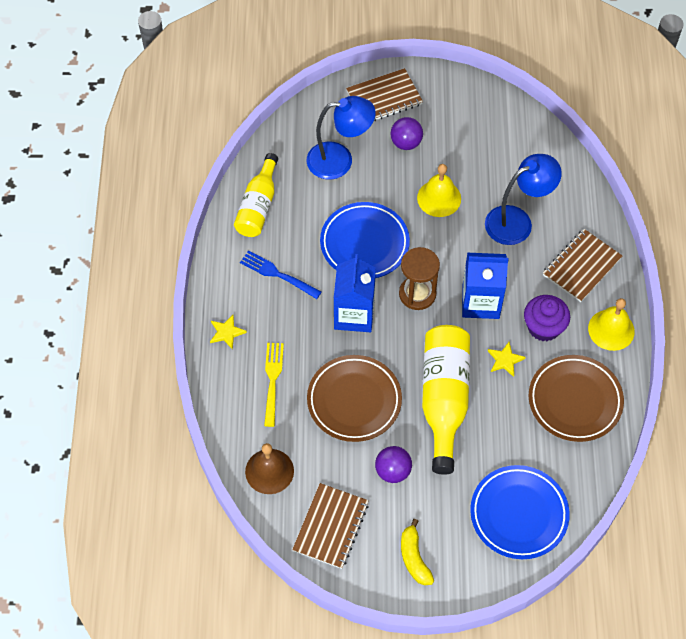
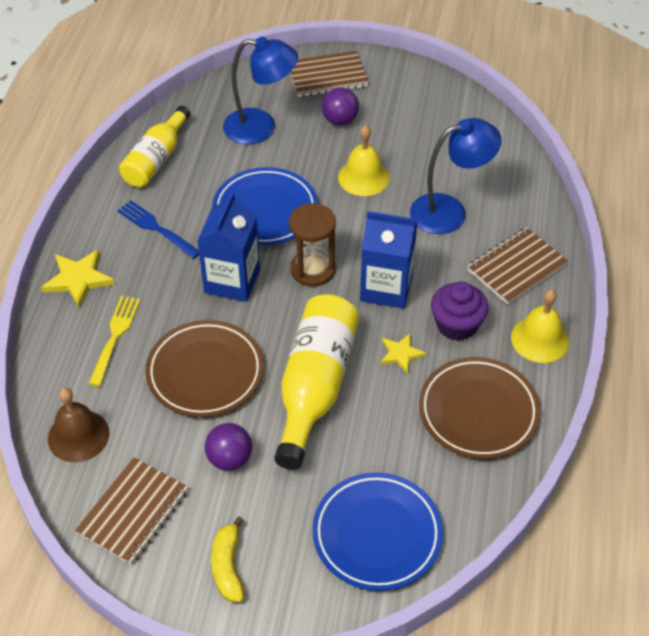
camera: 10 degrees right, 10 degrees down
yellow star [210,315,247,349] -> yellow star [41,249,114,308], size x1.58

